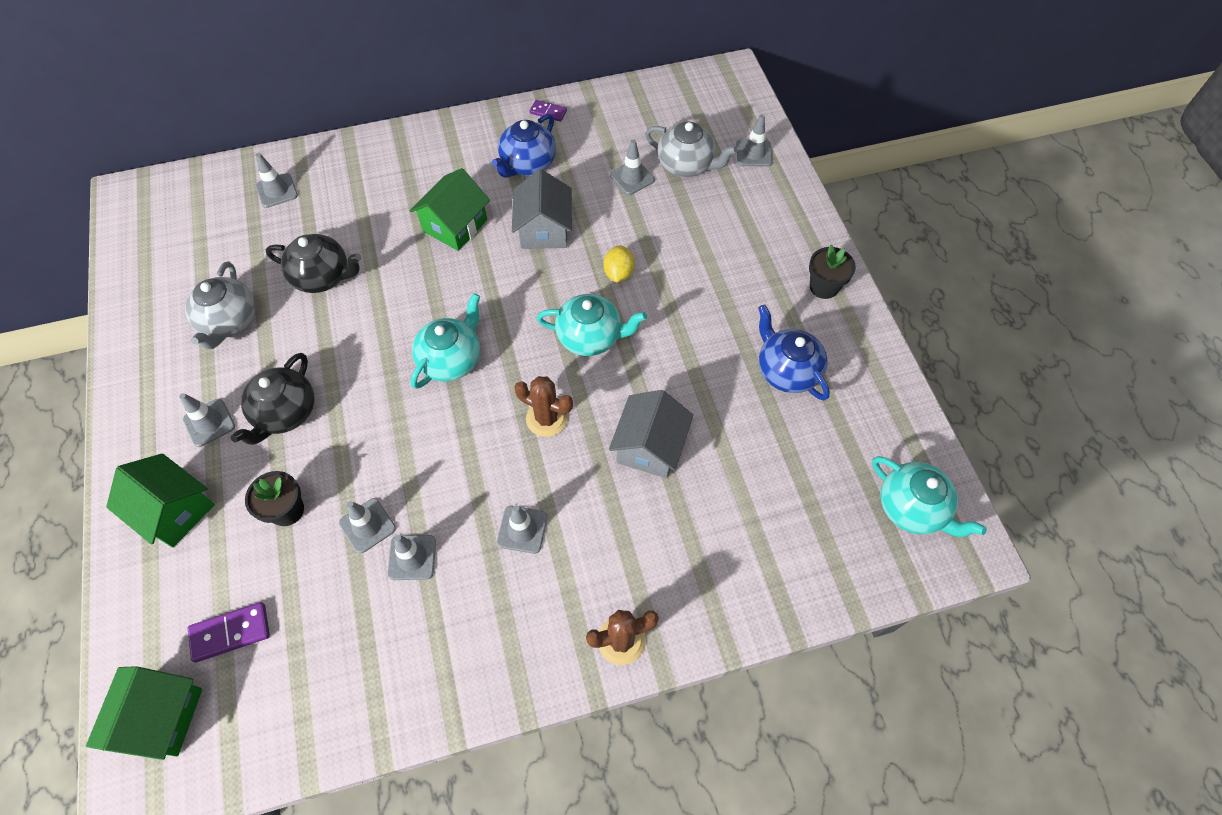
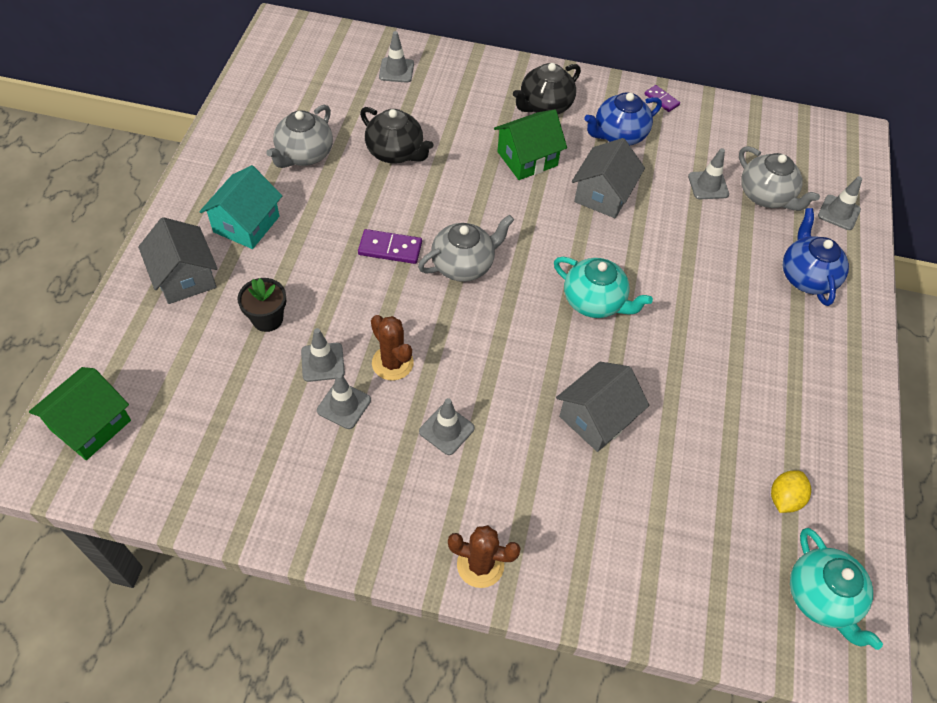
camera: 25 degrees right, 5 degrees down
green house [106,453,215,548] -> grey house [138,217,218,304]
grey traffic cone [179,393,235,447] -> turquoise house [199,165,282,249]
purple domino [188,602,270,663] -> purple domino moved to [358,229,422,264]
black teapot [230,353,314,445] -> black teapot moved to [513,63,581,114]
turquoise teapot [411,293,480,389] -> grey teapot [418,215,514,282]
brown cactus [514,376,573,437] -> brown cactus moved to [371,315,414,381]
yellow lemon [603,245,635,283] -> yellow lemon moved to [771,470,811,513]
blue teapot [758,304,830,400] -> blue teapot moved to [783,208,849,306]
black flower pot [809,245,856,299] -> none

